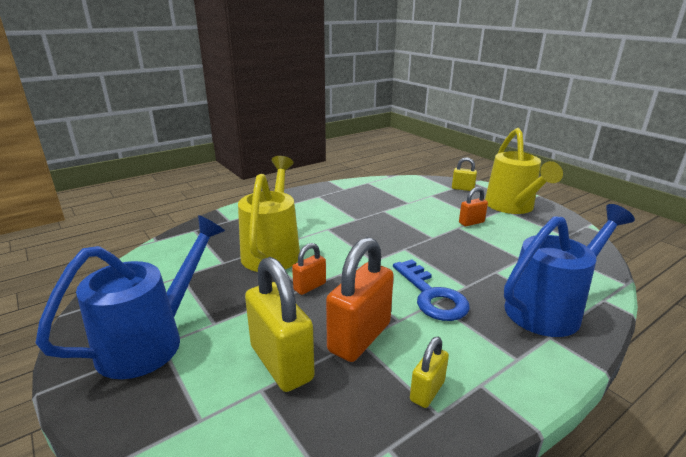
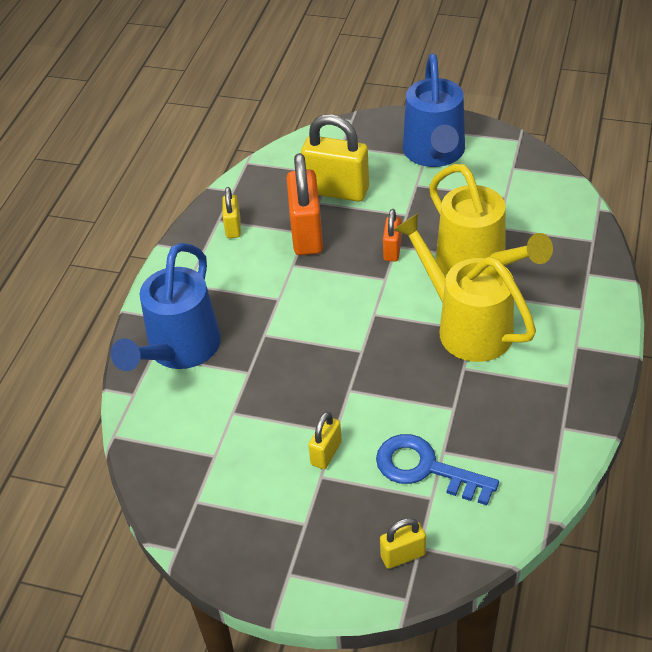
camera: 145 degrees right, 20 degrees up
blue key [393,259,470,321] -> blue key moved to [376,434,499,505]
orange padlock [459,187,488,226] -> yellow padlock [308,412,342,469]
yellow watering can [485,128,563,214] -> yellow watering can moved to [393,213,536,362]

